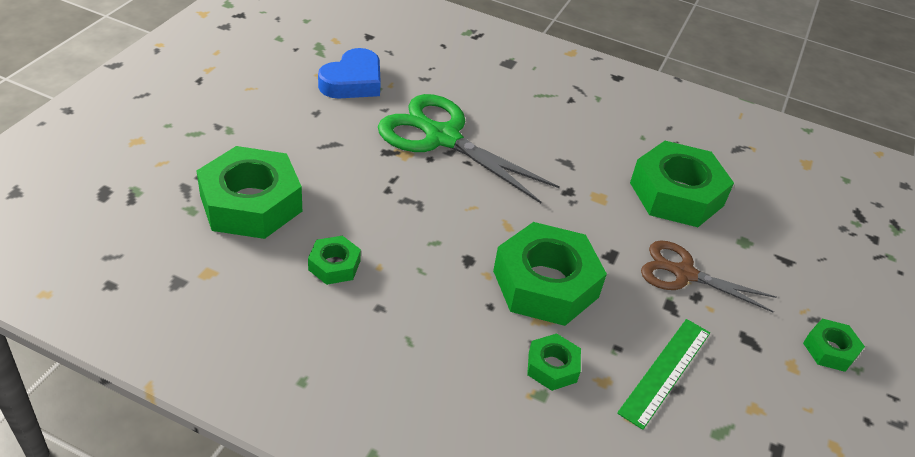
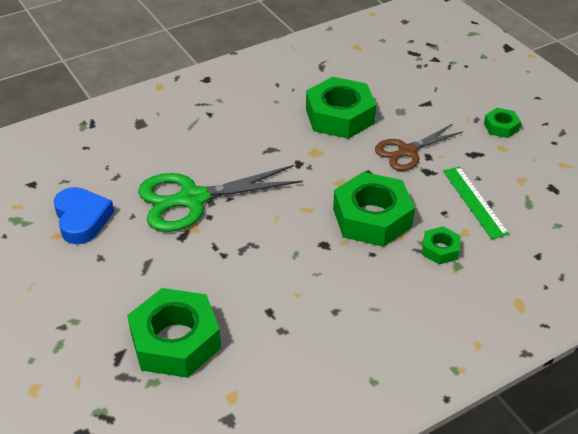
camera: 50 degrees left, 0 degrees up
green nut [308,236,361,285] -> none

